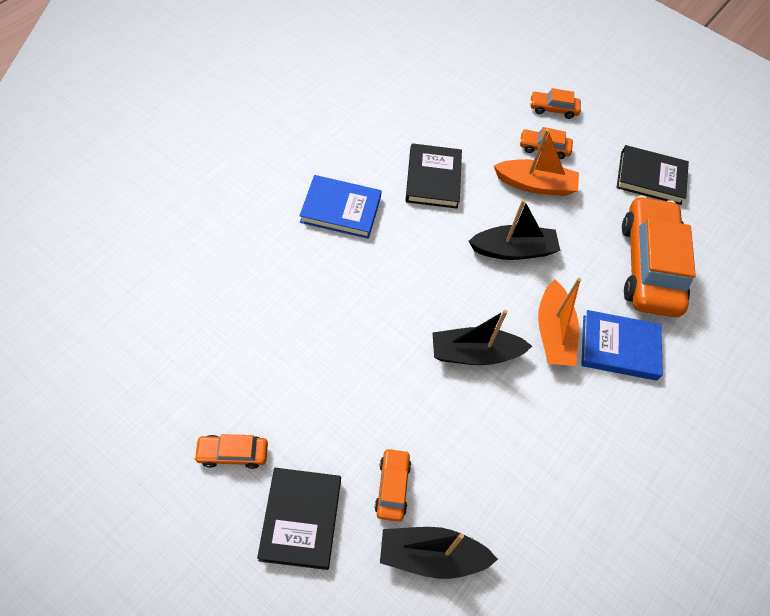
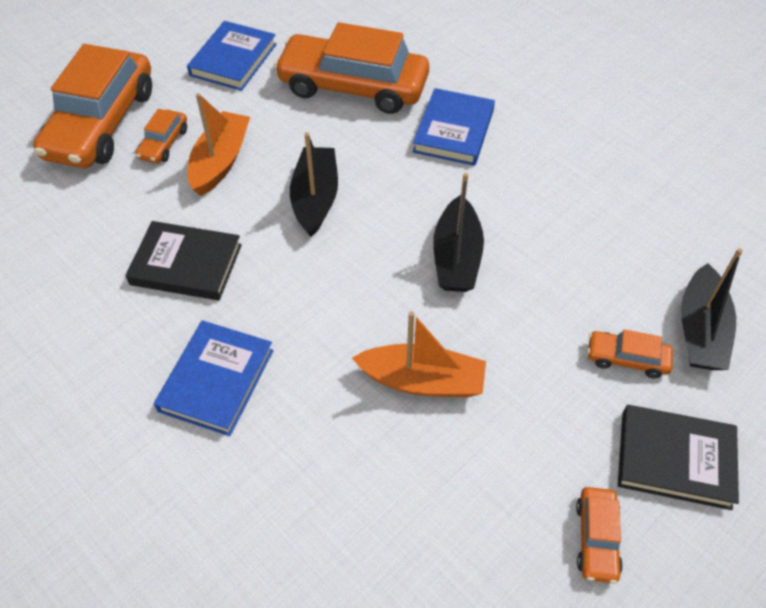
camera: 75 degrees left, 5 degrees down
orange car [530,88,581,119] -> orange car [33,44,152,168], size x2.29
orange boat [538,278,581,366] -> orange boat moved to [352,311,486,398]
black book [617,145,689,205] -> blue book [187,21,277,91]

